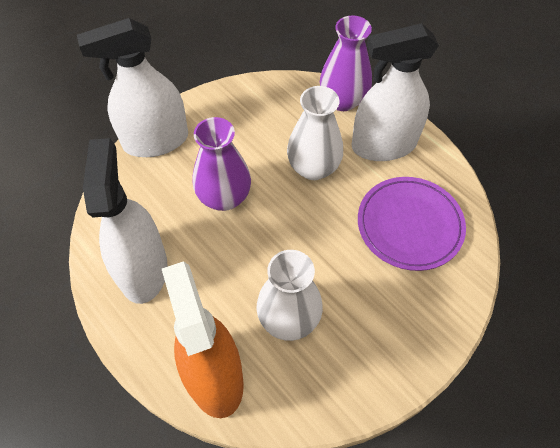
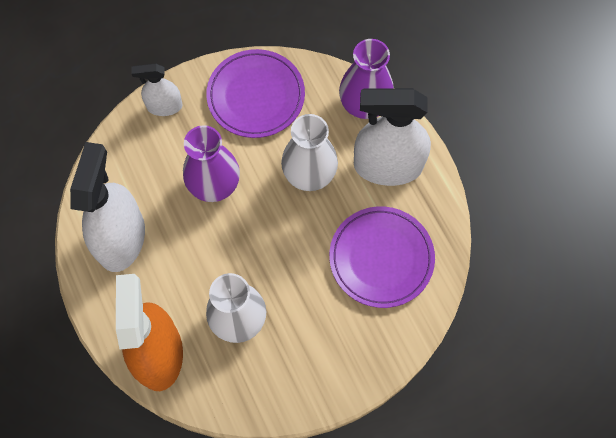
camera: 15 degrees right, 10 degrees up
white spray bottle [77,18,188,157] -> white spray bottle [131,64,183,116], size x0.53
none -> purple plate [206,49,305,138]

